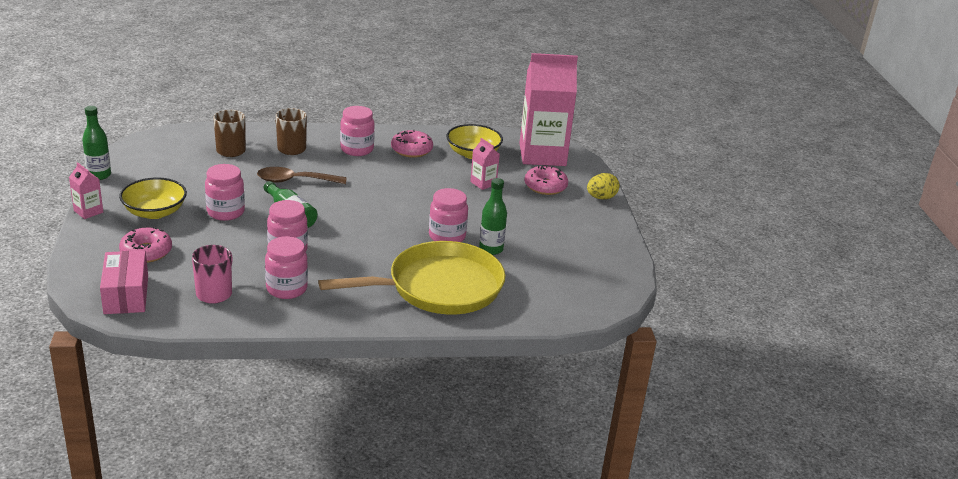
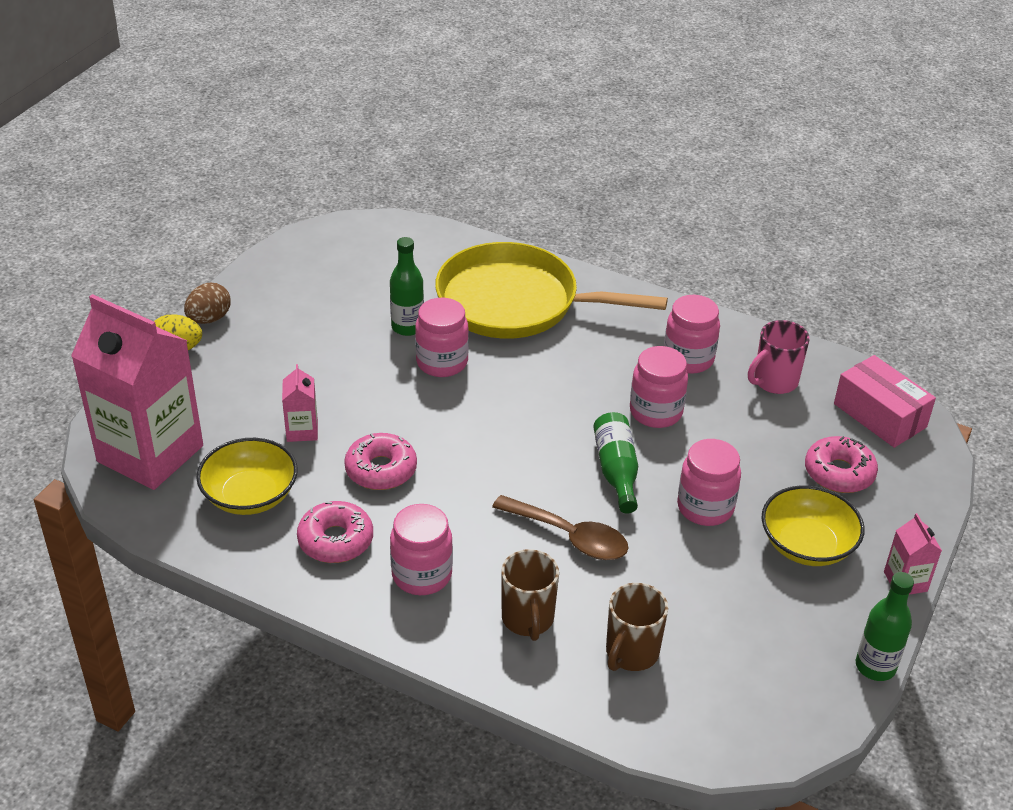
camera: 145 degrees left, 10 degrees up
pink box [100,250,148,314] -> pink box turned 60 degrees counterclockwise [834,355,936,448]
pink donut [525,165,568,195] -> pink donut moved to [344,433,417,490]
none -> brown egg [184,283,231,324]

